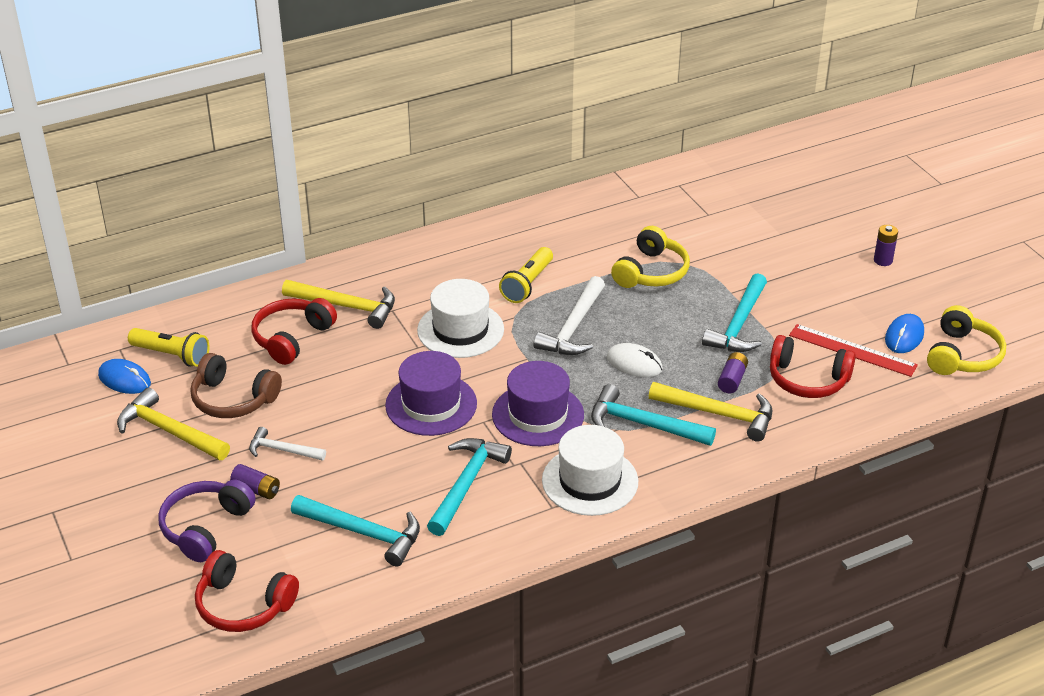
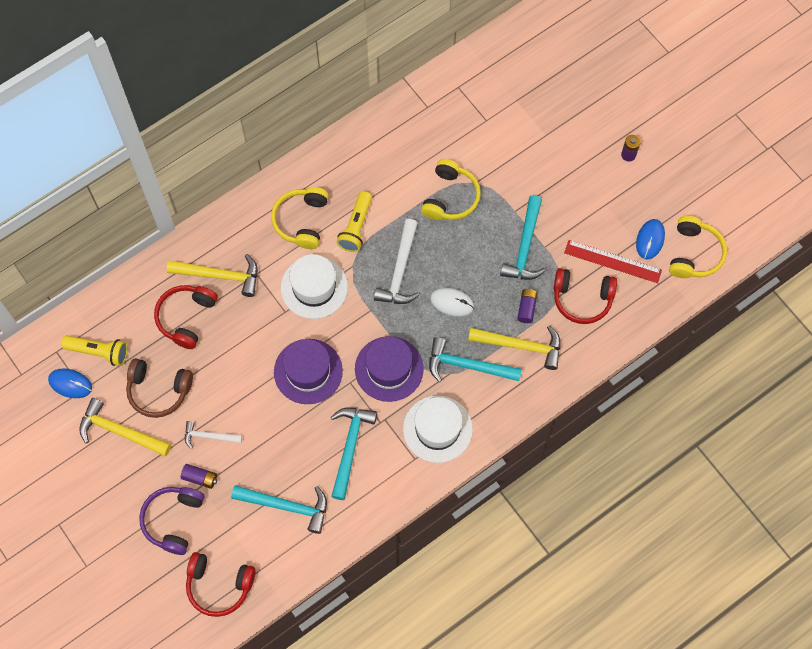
camera: 10 degrees left, 30 degrees up
none -> yellow headphones [271,187,329,249]

